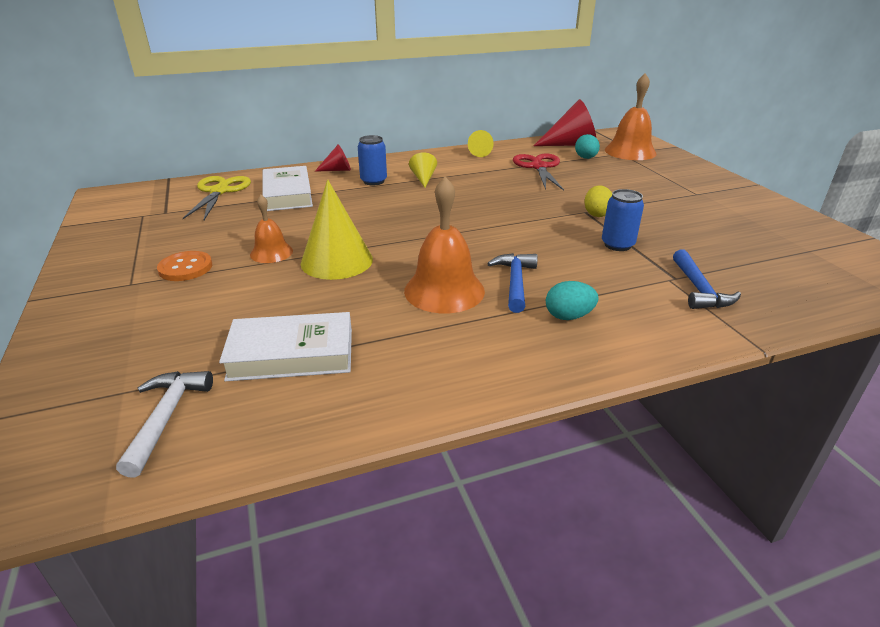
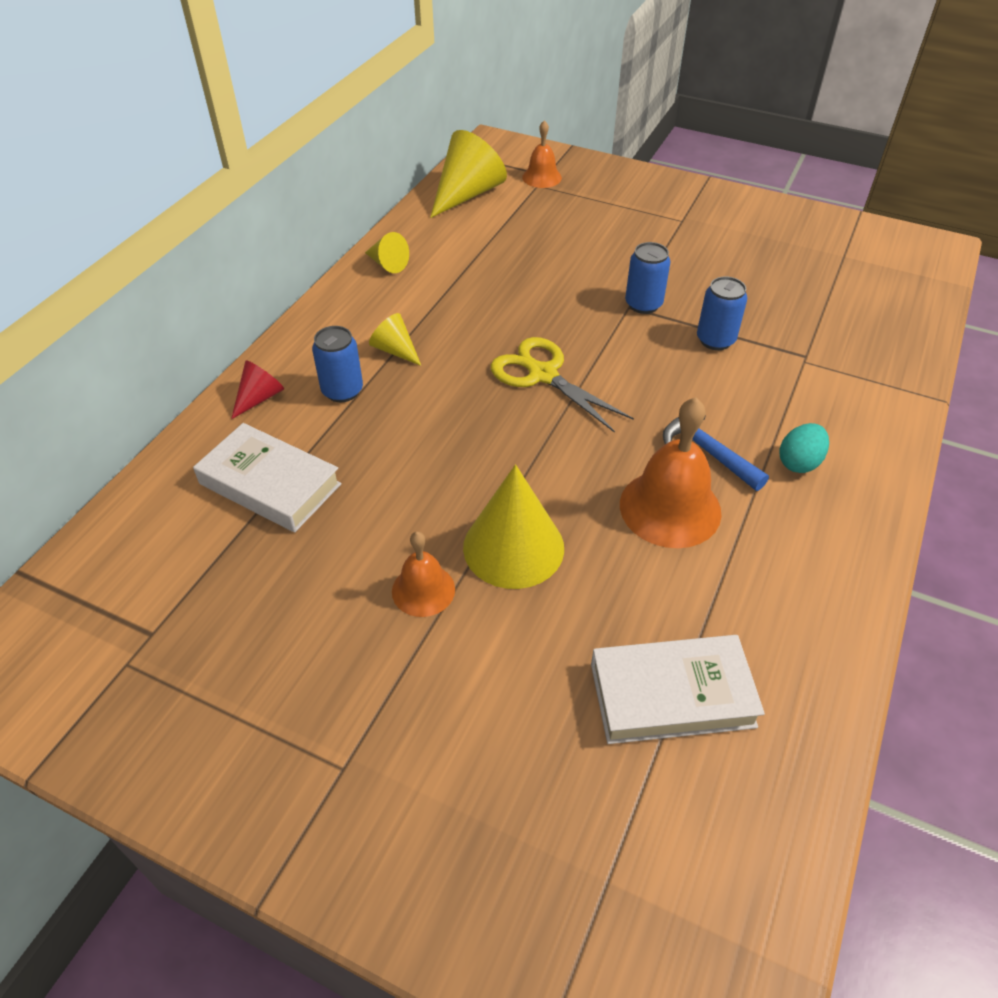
camera: 45 degrees left, 15 degrees up
white hammer [116,371,213,477] -> none
orange button [157,251,212,281] -> none
yellow scissors [183,176,251,220] -> yellow scissors moved to [491,337,634,433]
white book [219,312,352,381] -> white book turned 45 degrees clockwise [591,635,765,744]
red scissors [513,154,564,191] -> none
red cone [534,99,596,146] -> yellow cone [430,130,507,218]
turquoise egg [575,134,600,159] -> none
yellow egg [584,185,612,217] -> blue can [625,242,671,314]
orange bell [605,73,657,160] -> orange bell [522,120,562,188], size x0.58
blue hammer [673,250,741,309] -> none

